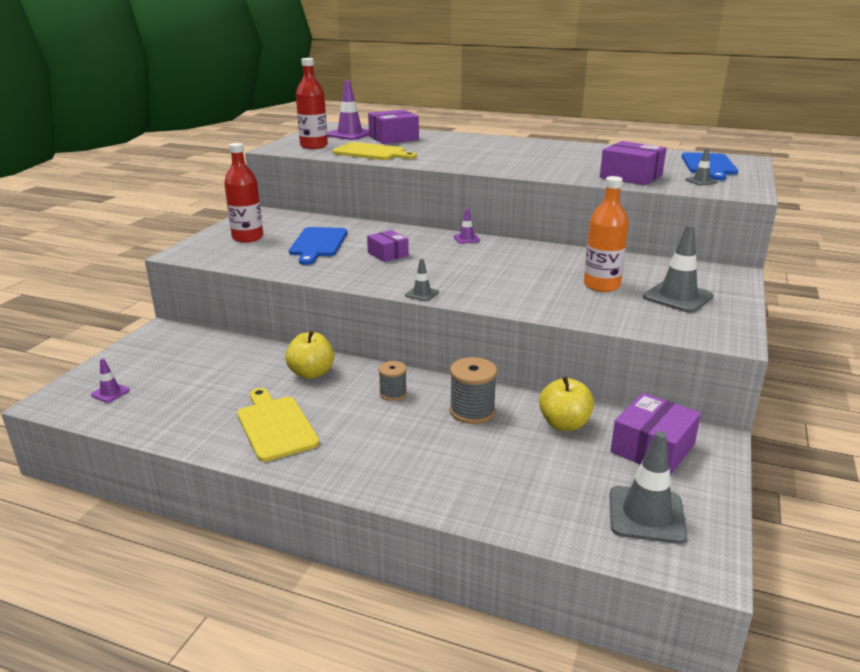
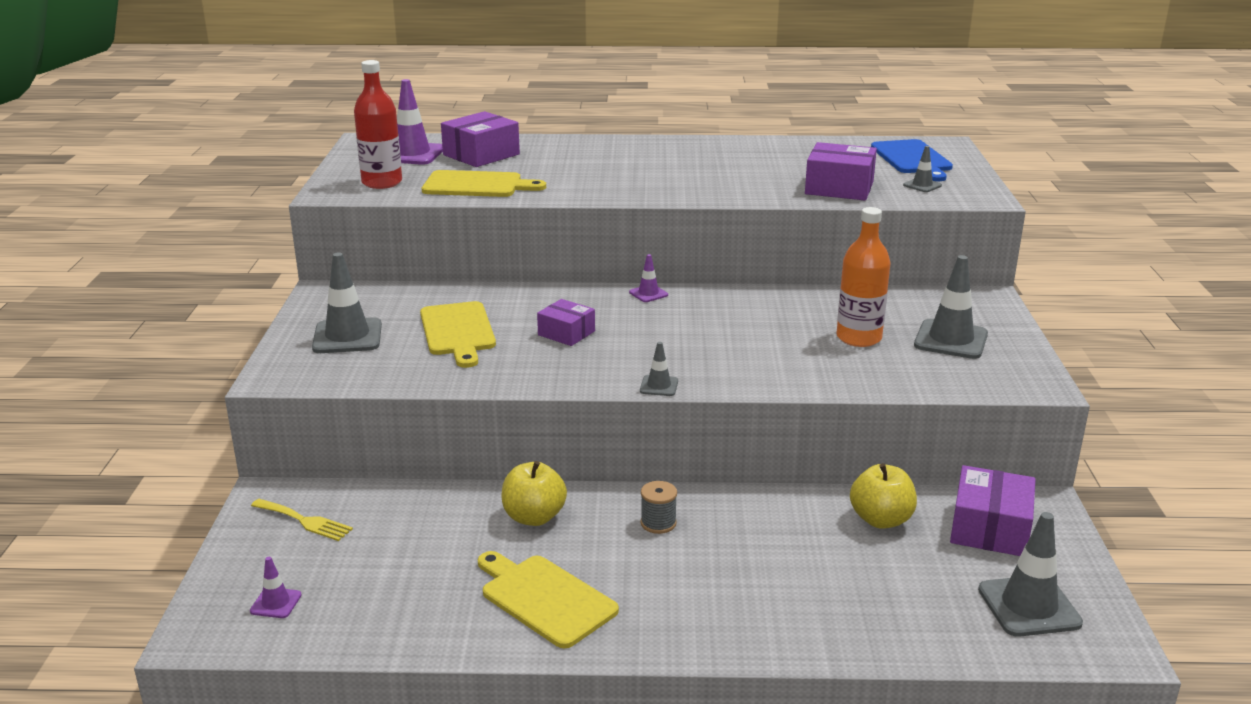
camera: 20 degrees left, 0 degrees up
red bottle [224,143,263,243] -> grey traffic cone [312,252,382,353]
blue cutting board [289,227,347,265] -> yellow cutting board [420,301,496,368]
grey spool [450,357,497,424] -> none
none -> yellow fork [251,499,353,541]

